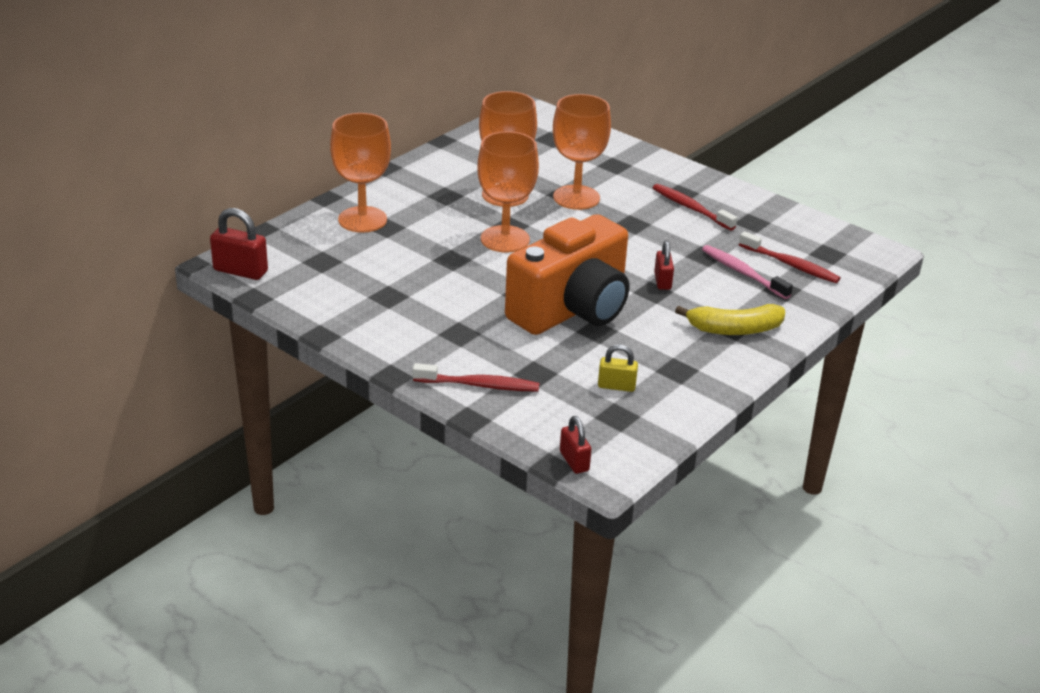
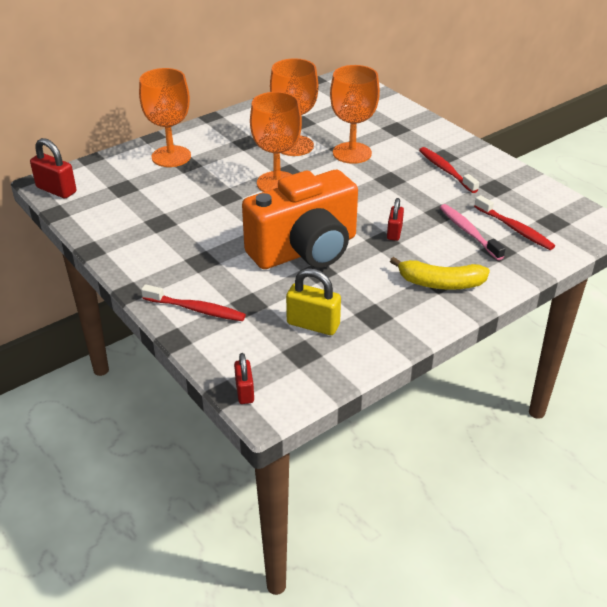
camera: 15 degrees right, 5 degrees up
yellow padlock [598,345,638,392] -> yellow padlock [286,268,341,335], size x1.56

